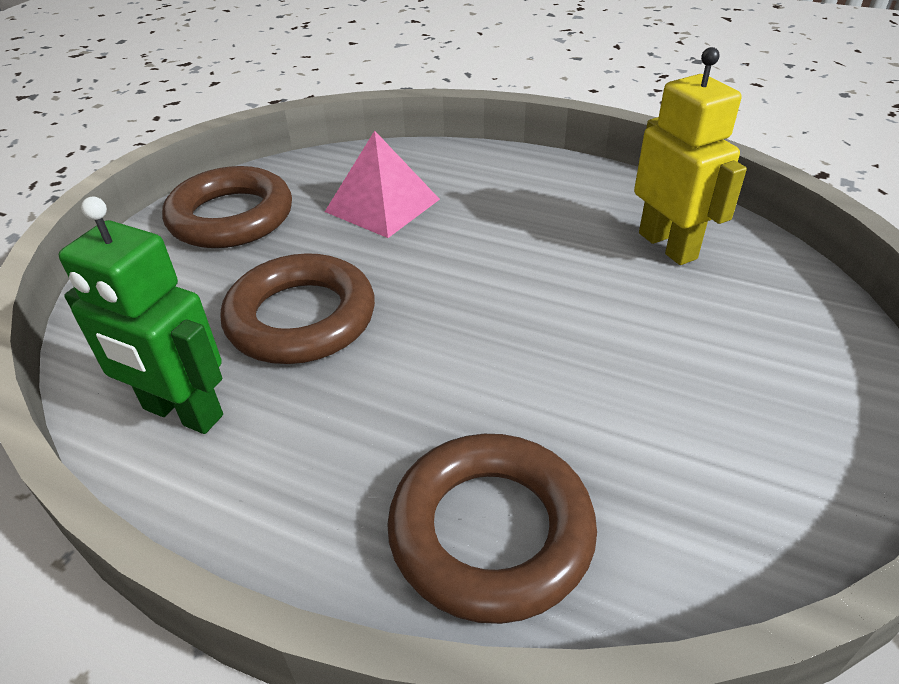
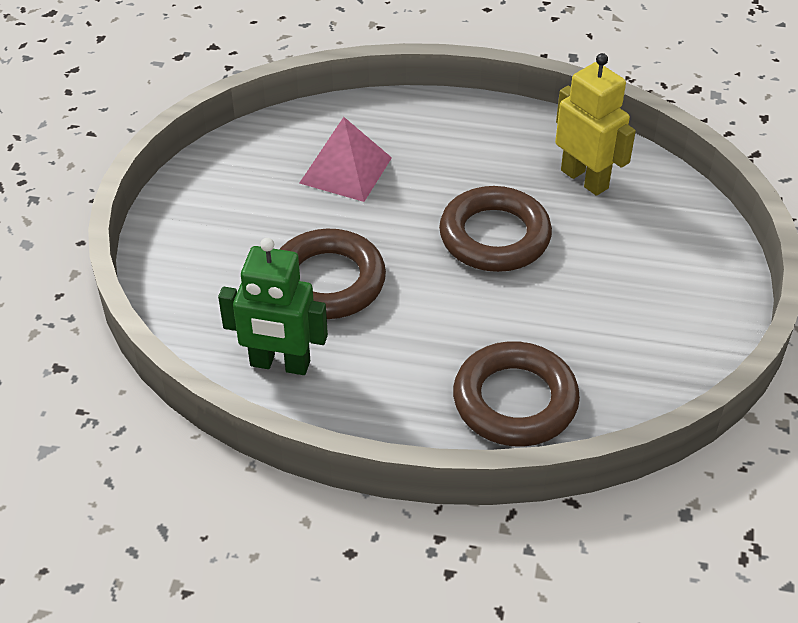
camera: 15 degrees left, 5 degrees up
brown ring [162,166,292,248] -> brown ring moved to [439,186,552,272]

